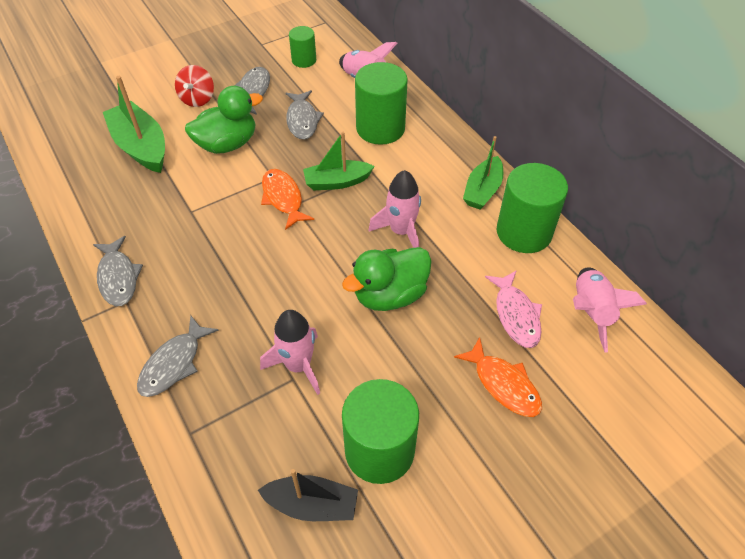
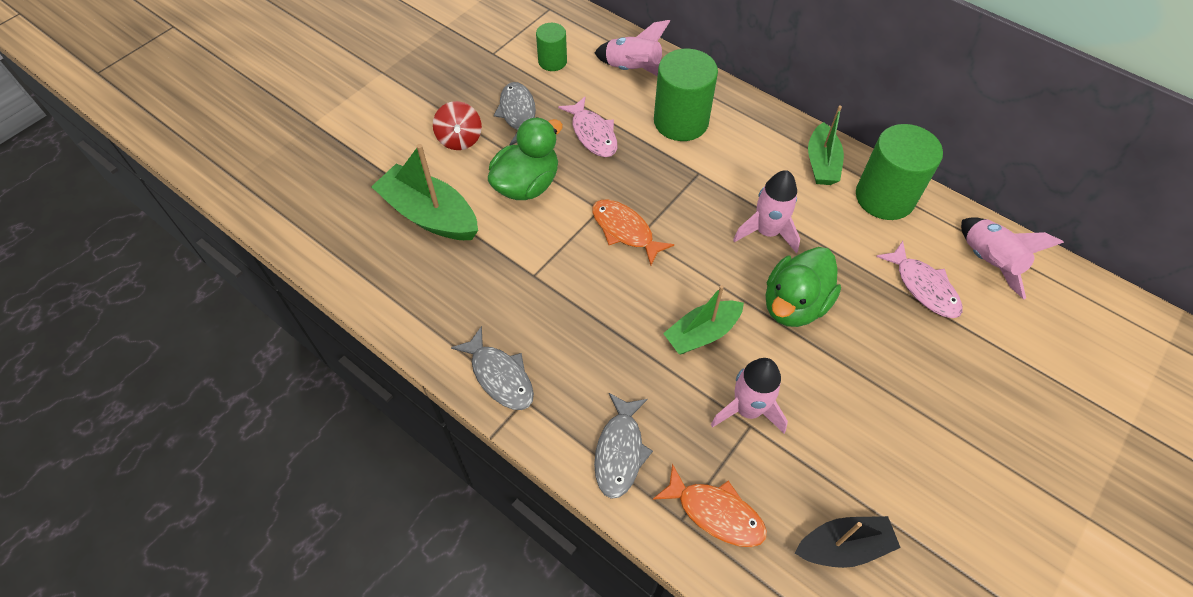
camera: 20 degrees left, 5 degrees up
grey fish [286,90,324,140] -> pink fish [558,97,617,157]
green boat [303,132,375,190] -> green boat moved to [663,285,744,354]
green cylinder [342,379,419,484] -> none
orange fish [454,337,542,417] -> orange fish moved to [653,464,767,547]

